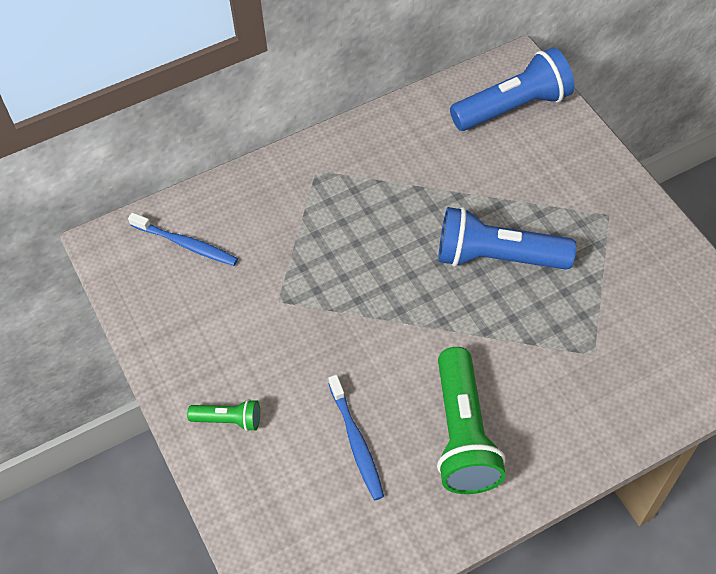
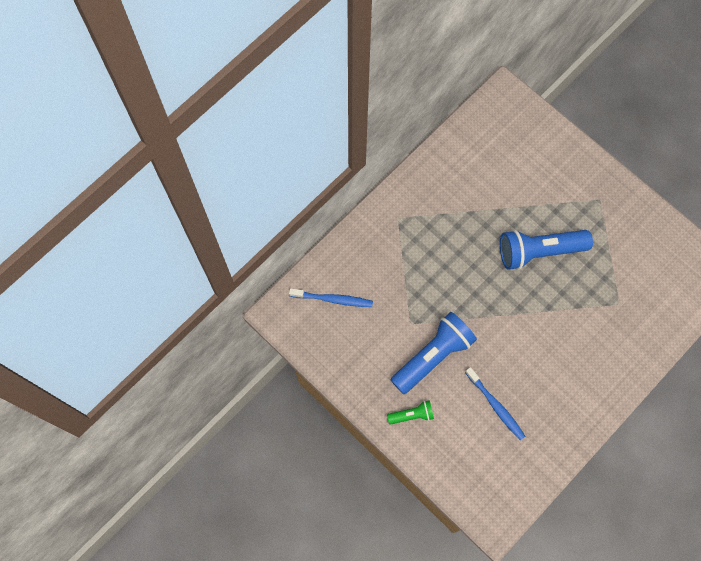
camera: 20 degrees left, 15 degrees up
green flashlight [437,347,506,494] -> none
blue flashlight [450,47,574,131] -> blue flashlight moved to [391,312,477,394]

